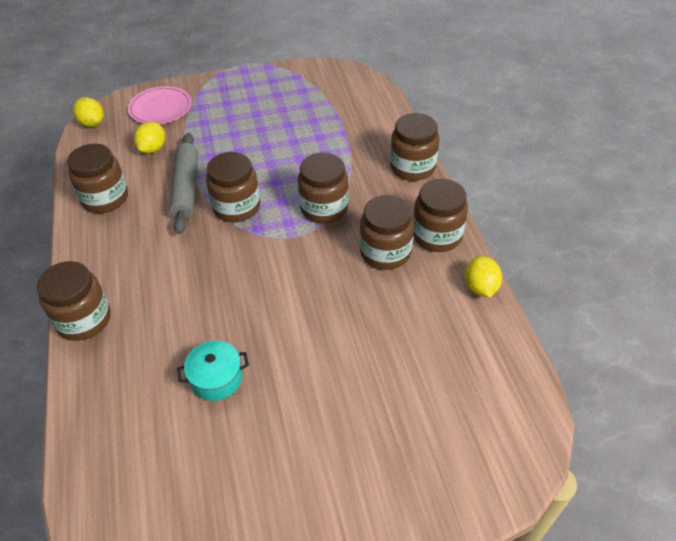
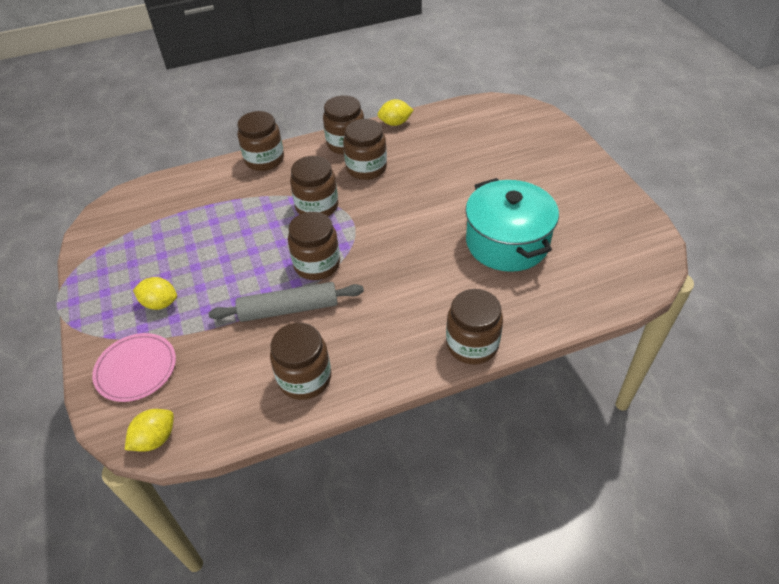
camera: 95 degrees left, 0 degrees up
yellow lemon [134,122,165,153] -> yellow lemon moved to [133,277,177,310]
turquoise pot [177,341,249,401] -> turquoise pot [465,178,559,272], size x2.05

